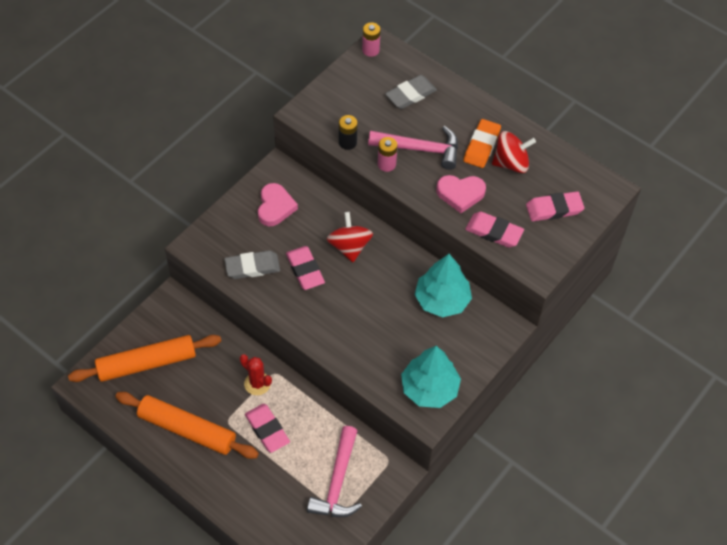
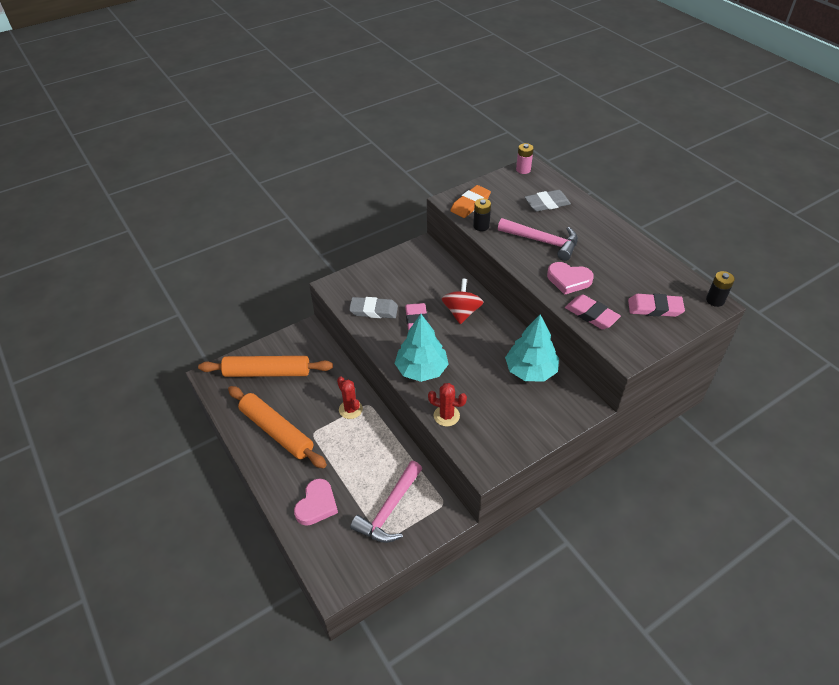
camera: 20 degrees right, 10 degrees down
pink eraser [245,404,290,453] -> none
pink heart [258,183,298,226] -> pink heart moved to [294,478,338,526]
pink battery [378,137,398,172] -> none
turquoise tree [401,346,461,408] -> turquoise tree moved to [394,314,449,382]
orange eraser [463,119,501,168] -> orange eraser moved to [450,185,491,218]
red spinning top [492,131,536,173] -> none
none -> red cactus [428,383,467,426]
none -> black battery [706,271,735,307]

